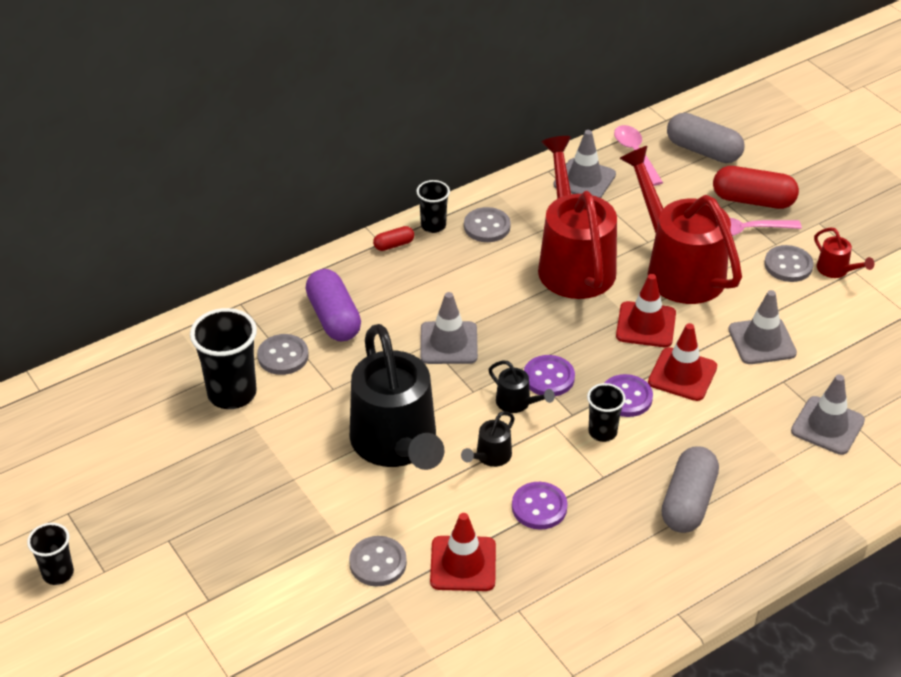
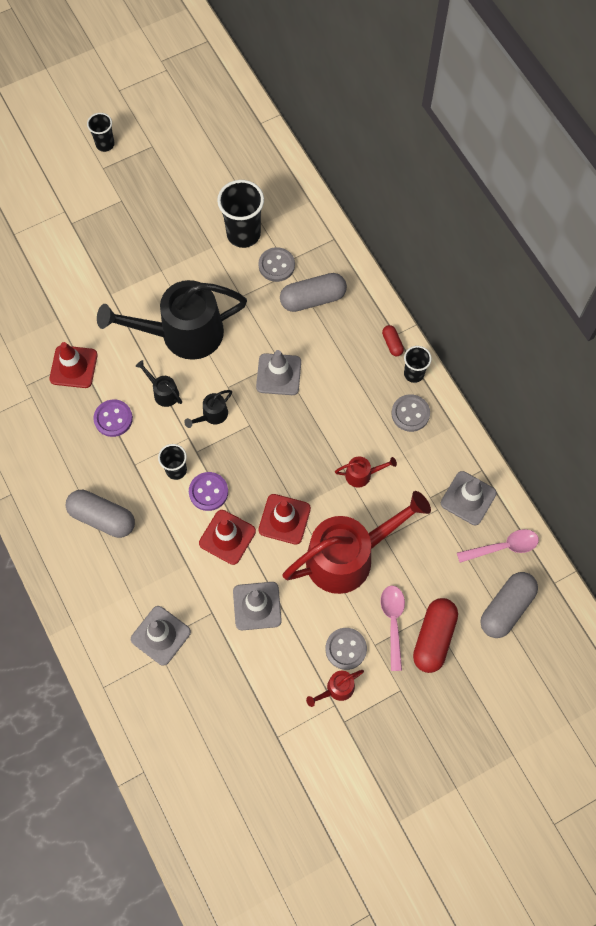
camera: 95 degrees right, 25 degrees up
purple capsule [306,269,361,341] -> grey capsule [280,273,347,312]
grey button [349,536,407,587] -> none
purple button [524,355,575,396] -> none
red watering can [538,136,617,299] -> red watering can [335,457,397,487], size x0.40

